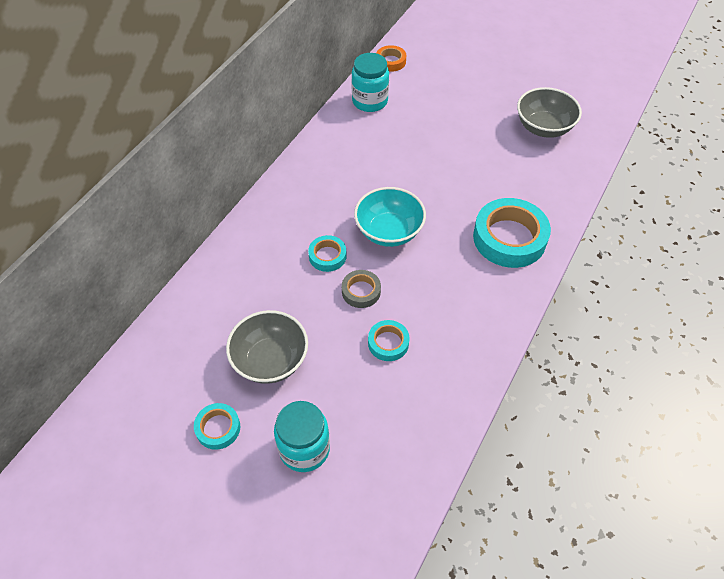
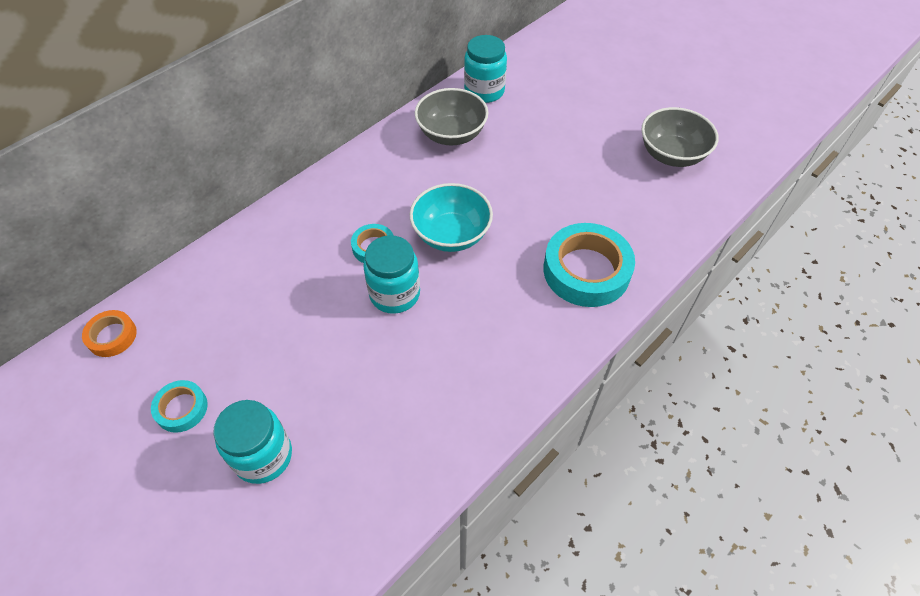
camera: 15 degrees right, 0 degrees up
grey bowl [226,310,308,384] -> grey bowl moved to [415,88,488,145]
grey tape [342,270,381,308] -> turquoise jar [363,235,420,314]
turquoise tape [368,320,410,361] -> none
orange tape [377,45,406,72] -> orange tape moved to [82,310,137,357]

